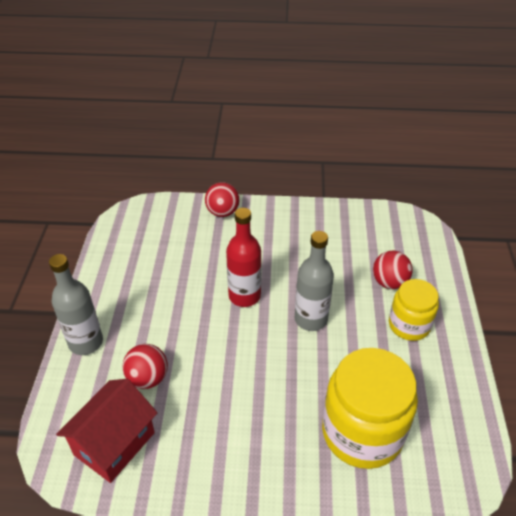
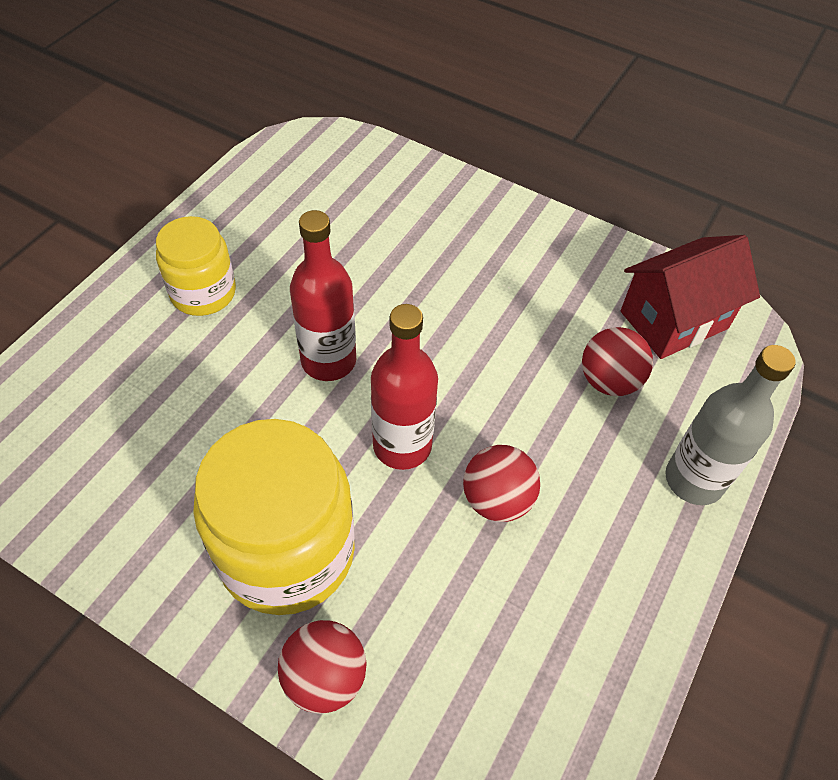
camera: 155 degrees left, 10 degrees up
grey bottle [295,231,334,331] -> red bottle [290,210,356,381]
yellow jar [322,348,418,469] -> yellow jar moved to [193,419,355,615]
red ball [373,251,413,289] -> red ball moved to [463,445,540,522]

